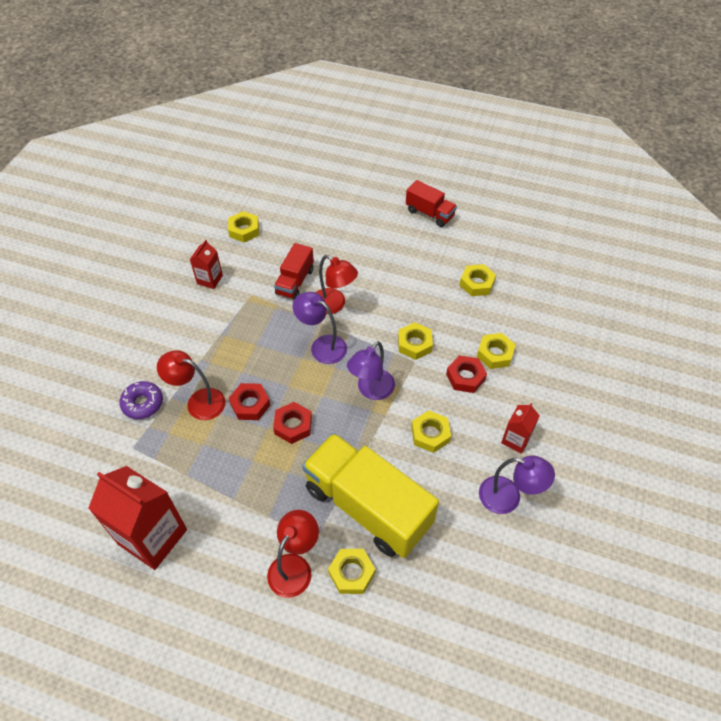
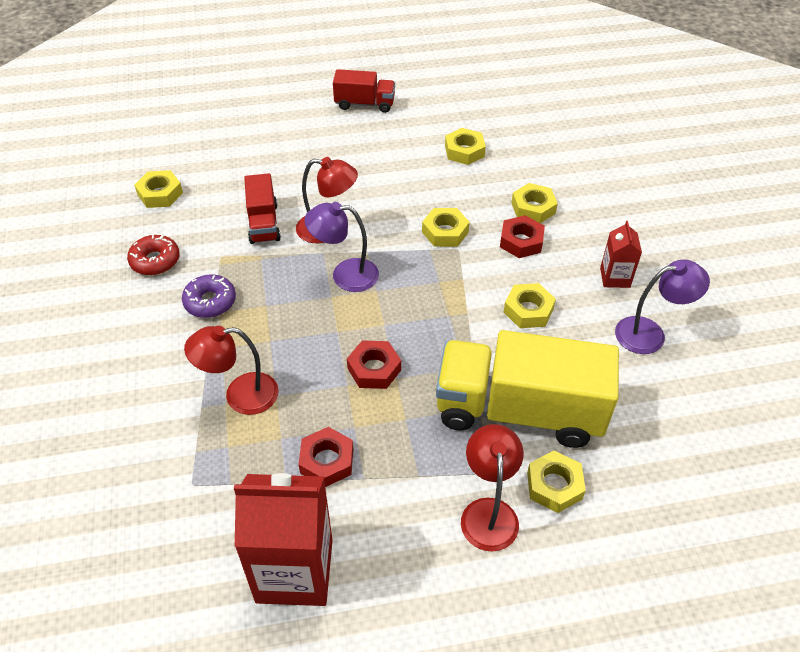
camera: 30 degrees left, 5 degrees down
purple donut [119,381,163,419] -> purple donut moved to [182,274,236,318]
red carton [190,240,223,289] -> red donut [127,235,180,275]
red nut [229,383,270,420] -> red nut moved to [299,427,353,487]
purple lamp [347,341,395,400] -> none

